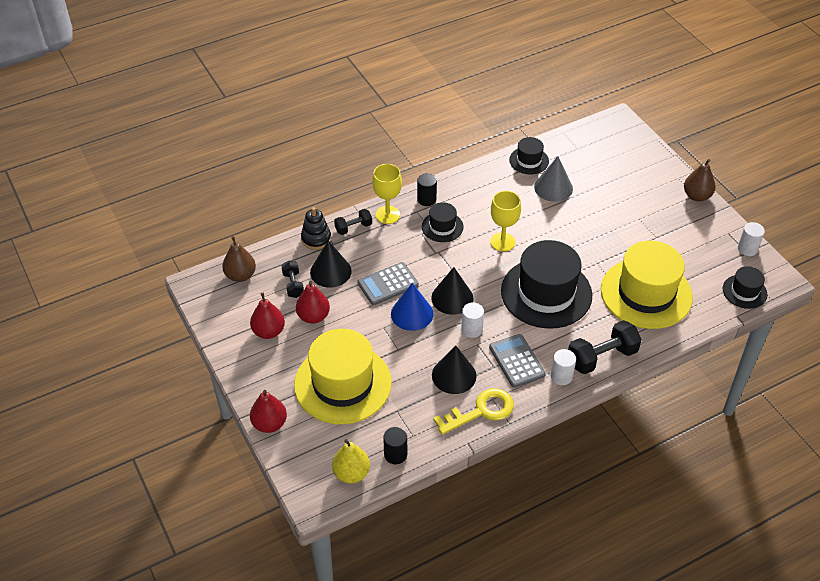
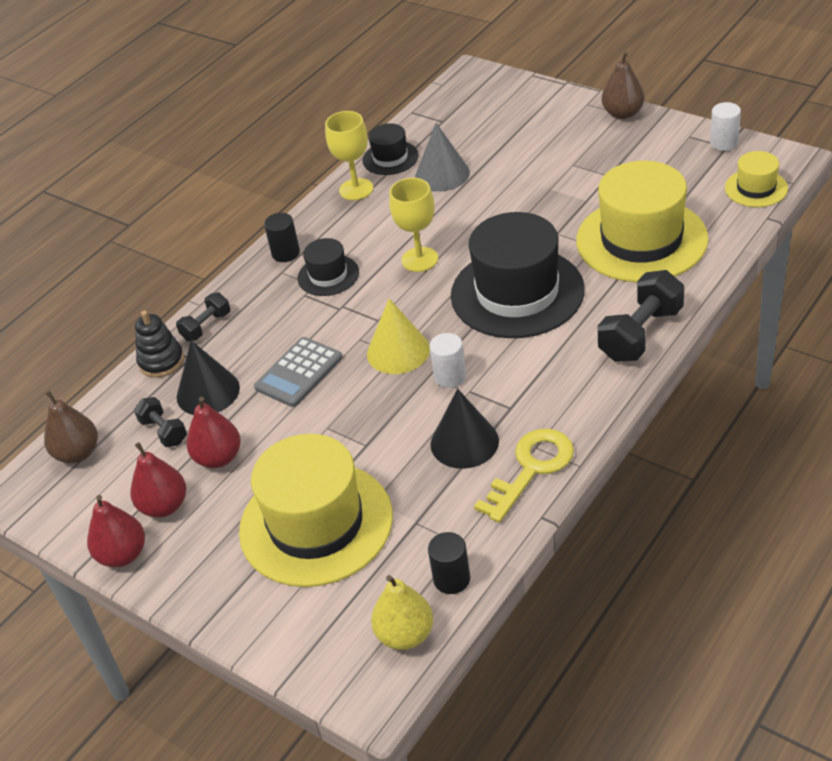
camera: 20 degrees left, 5 degrees down
red pear [250,390,287,433] -> red pear moved to [87,495,145,567]
yellow goblet [372,164,402,224] -> yellow goblet moved to [325,111,373,200]
blue cone [391,283,434,331] -> none
black cone [431,267,474,315] -> yellow cone [367,298,430,374]
grey calculator [489,334,545,388] -> none
white cylinder [551,349,576,385] -> none
black hat [722,266,767,309] -> yellow hat [725,151,788,207]

